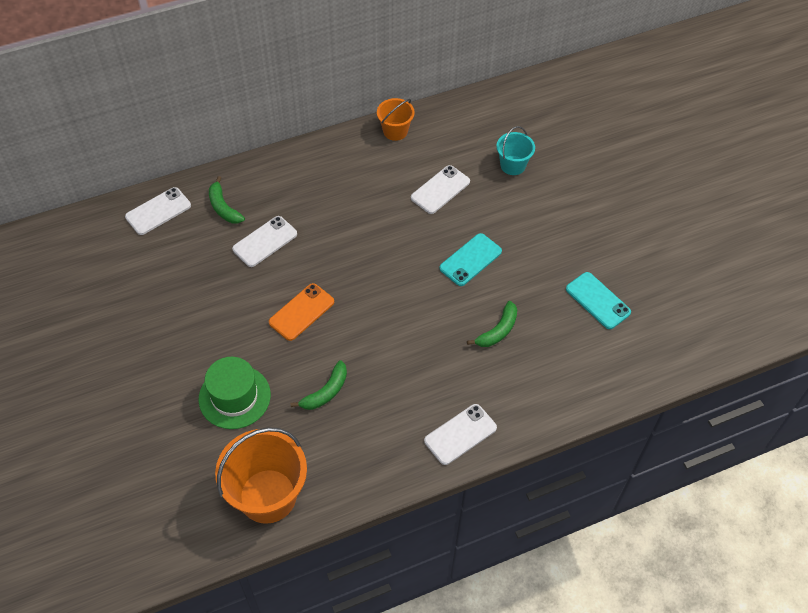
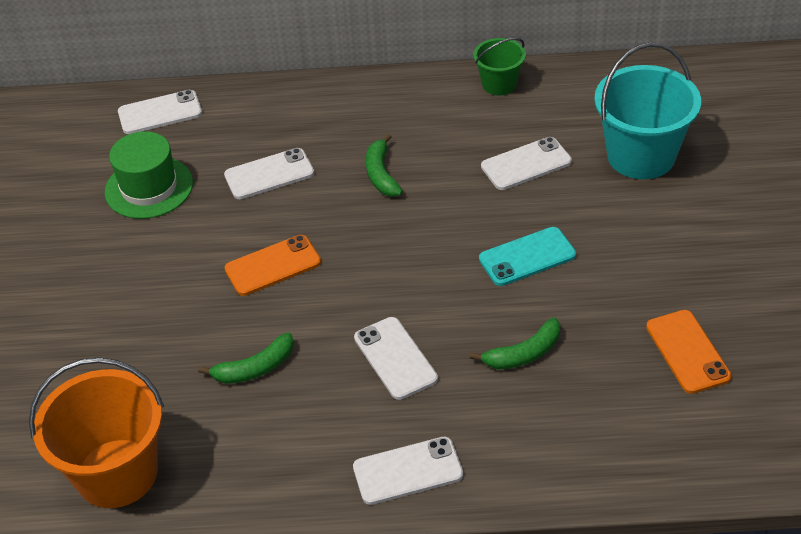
camera: 25 degrees right, 10 degrees down
green hat [199,357,271,429] -> green hat moved to [105,131,193,219]
green banana [209,176,245,224] -> green banana moved to [366,134,403,197]
orange bucket [377,98,415,141] -> green bucket [473,38,526,95]
turquoise bucket [496,126,535,175] -> turquoise bucket [594,42,701,179], size x1.85
turquoise phone [566,272,631,329] -> orange phone [646,310,731,394]
none -> white phone [354,317,438,400]

